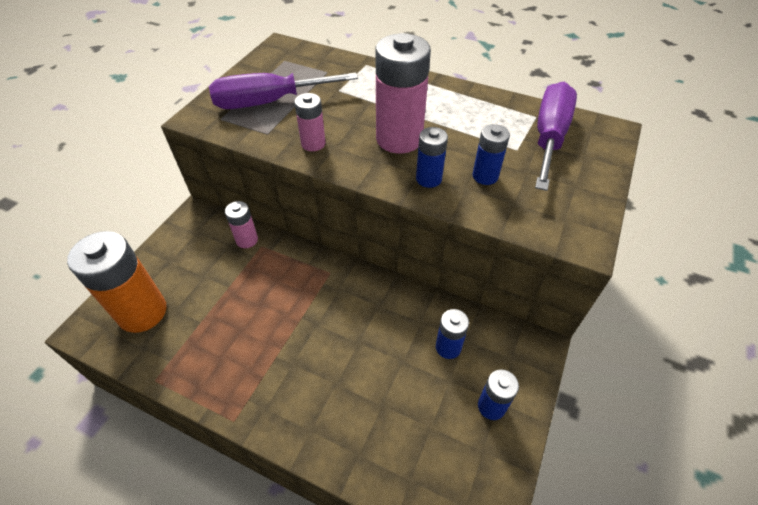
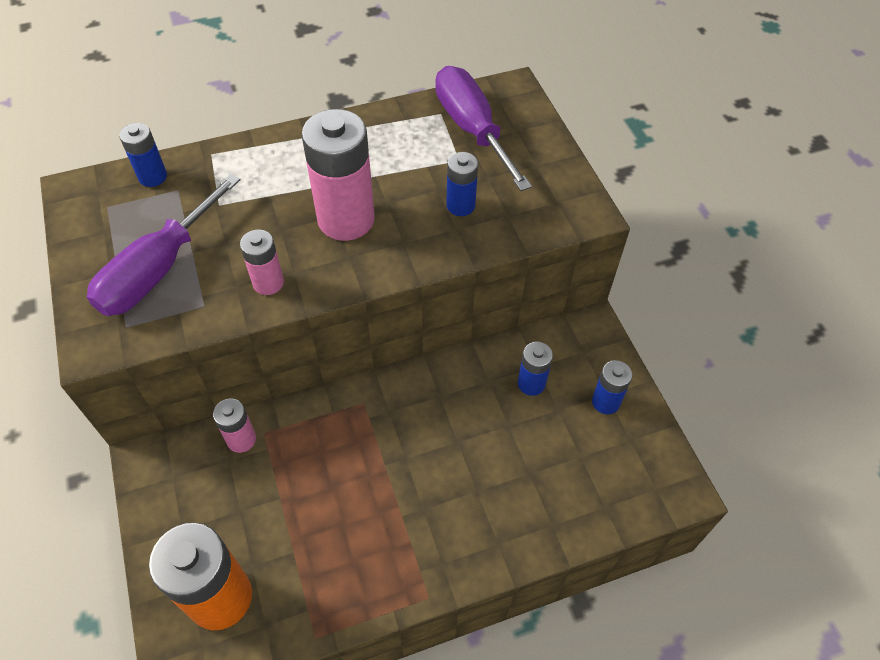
camera: 45 degrees left, 5 degrees up
blue battery [416,127,448,188] -> blue battery moved to [119,123,167,187]

